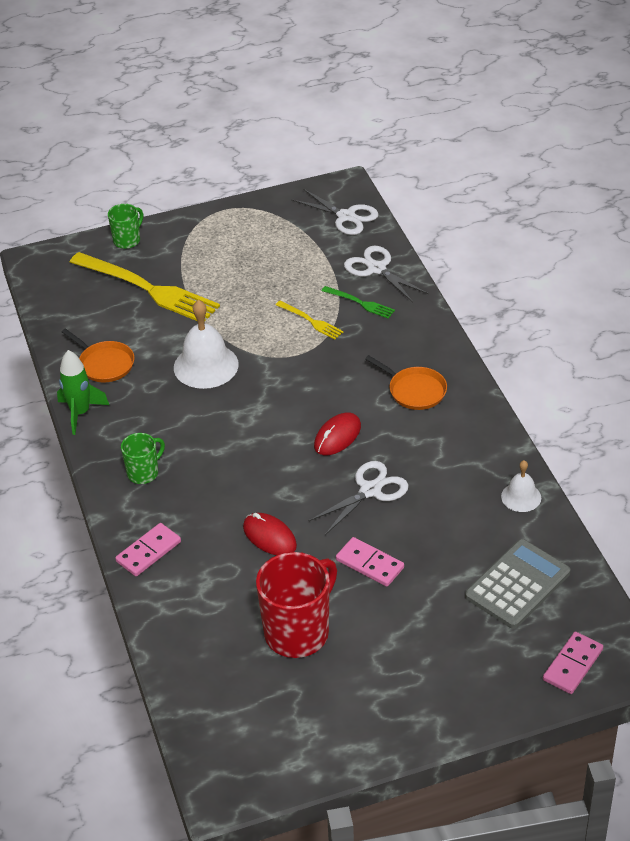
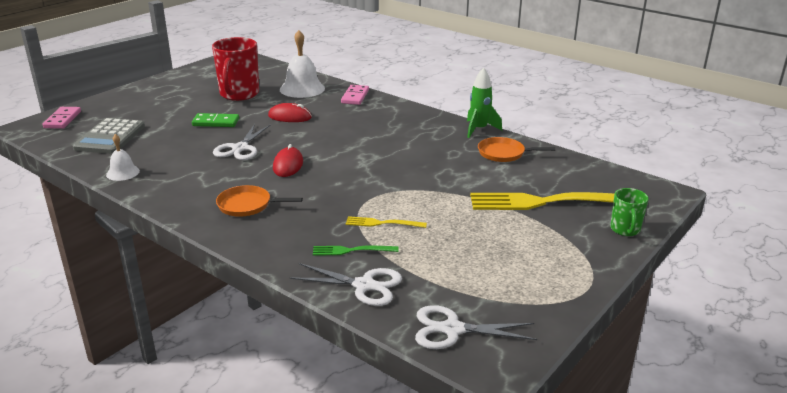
camera: 145 degrees right, 15 degrees down
green mug [121,433,165,484] -> none
white bell [174,300,239,389] -> white bell moved to [280,30,325,98]
pink domino [336,537,404,587] -> green domino [192,113,239,127]

